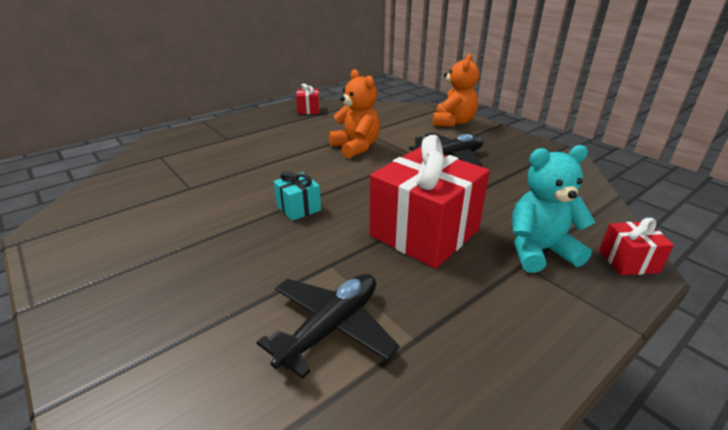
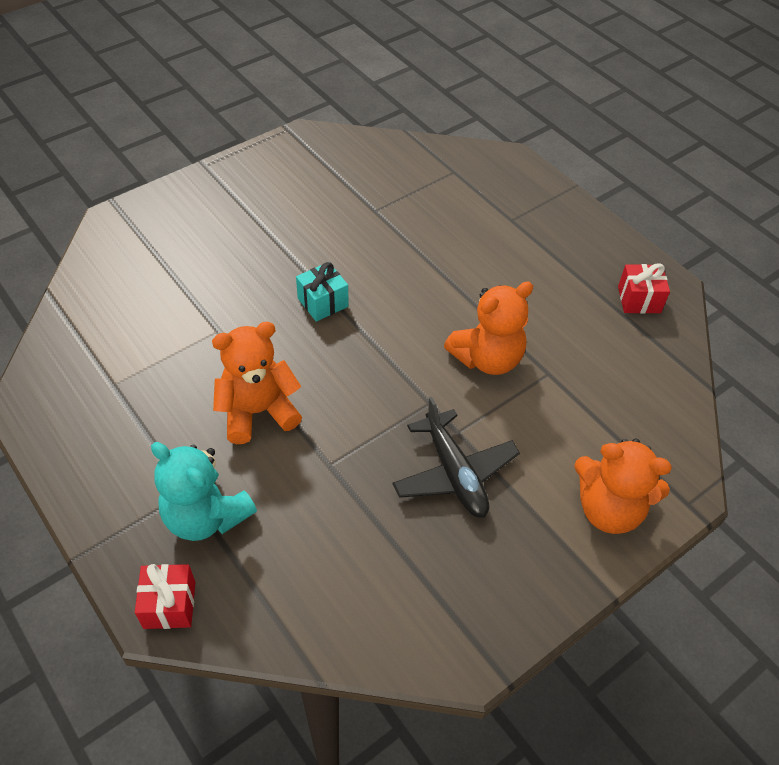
camera: 90 degrees right, 20 degrees up
black plane [256,274,400,379] -> none
red gift [370,135,490,268] -> orange teddy bear [212,322,302,444]
turquoise teddy bear [512,145,596,273] -> turquoise teddy bear turned 135 degrees clockwise [151,442,257,541]

